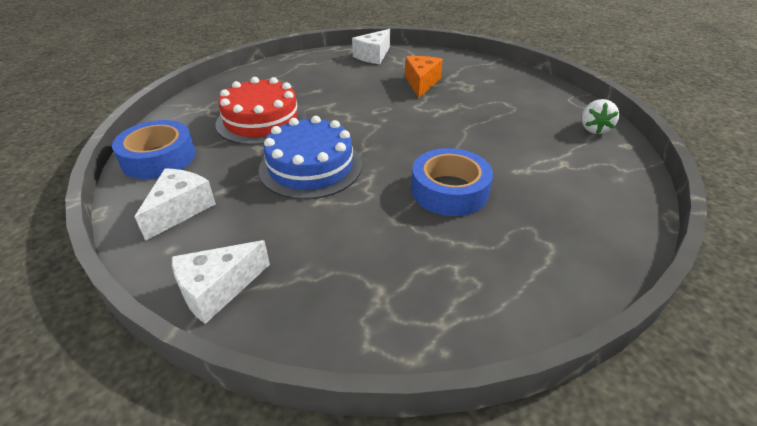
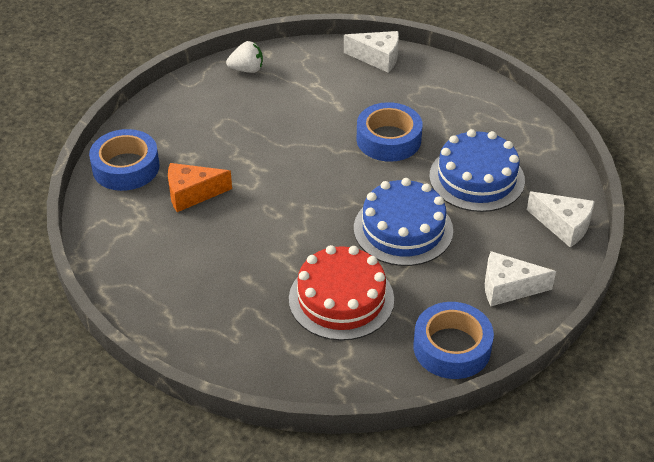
camera: 110 degrees left, 5 degrees up
white cheese [352,29,390,64] -> white cheese moved to [344,31,399,73]
none -> blue tape [89,129,160,191]
none -> blue cake [429,129,525,212]

